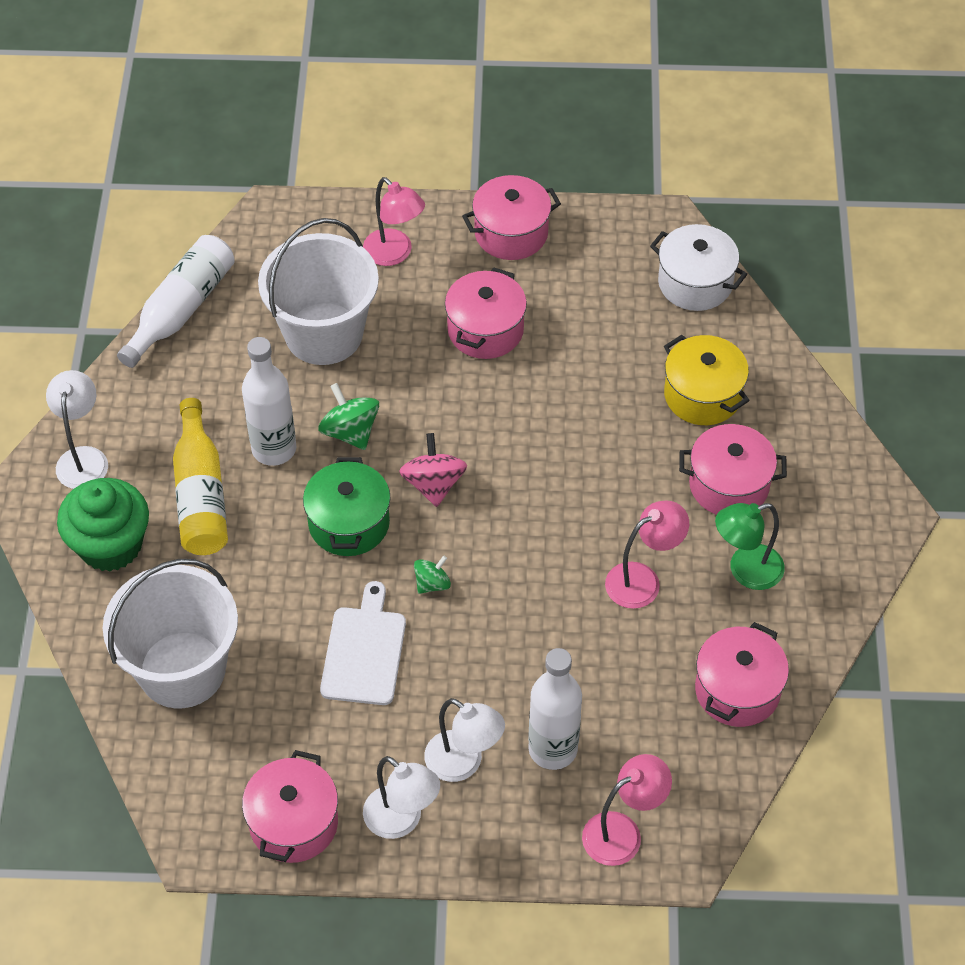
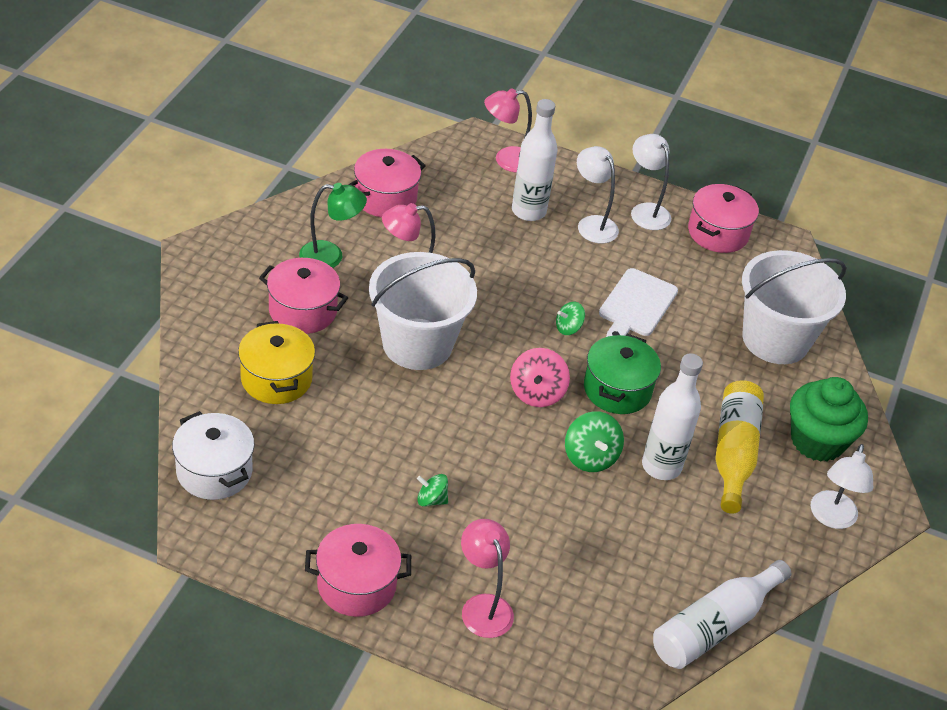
camera: 165 degrees left, 10 degrees down
white bucket [258,218,379,365] -> white bucket moved to [369,252,477,370]
pink pot [445,267,527,359] -> green spinning top [417,474,448,507]

